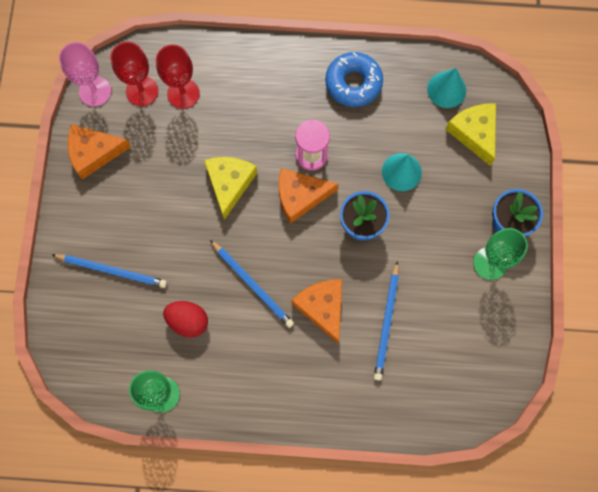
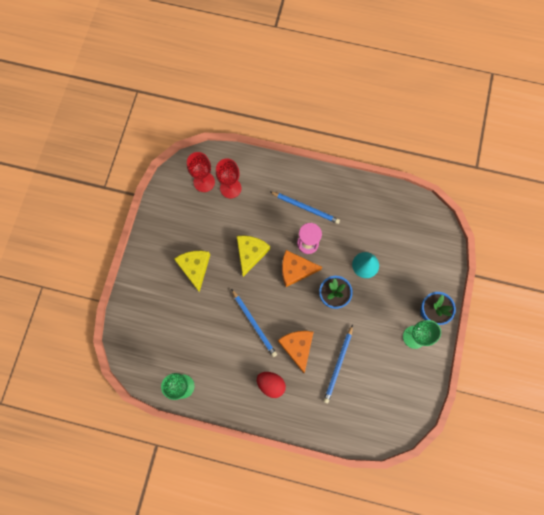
camera: 10 degrees right, 0 degrees up
blue pencil [52,254,167,288] -> blue pencil moved to [270,192,340,224]
pink goblet [59,42,111,107] -> none
orange cheese [68,124,131,179] -> none
red egg [163,301,208,338] -> red egg moved to [257,372,286,398]
blue donut [325,52,383,107] -> none
turquoise cone [427,68,466,108] -> none
yellow cheese [445,104,496,165] -> yellow cheese moved to [174,251,210,292]

